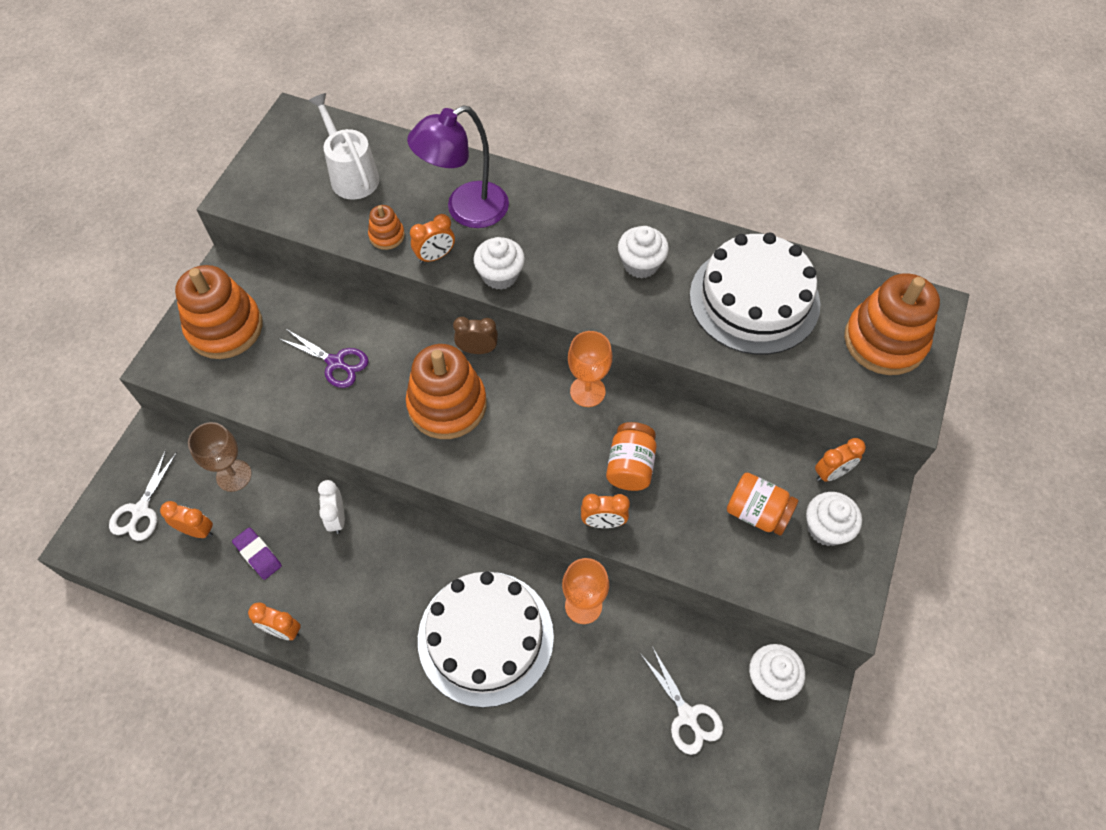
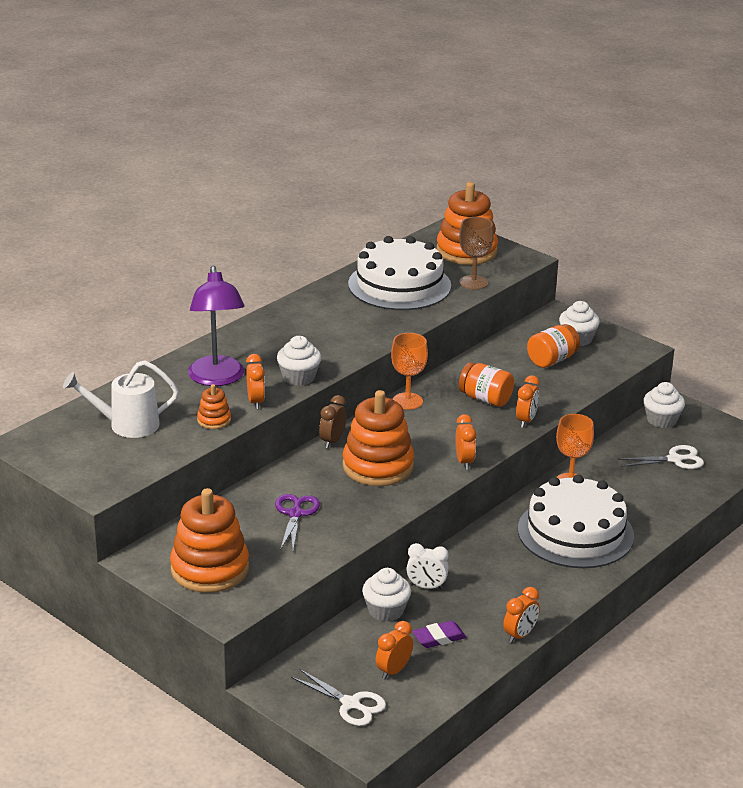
camera: 70 degrees left, 30 degrees down
brown goblet [188,422,252,492] -> brown goblet moved to [459,217,494,290]
purple scissors [278,328,369,388] -> purple scissors turned 45 degrees counterclockwise [275,494,320,550]
white cupcake [618,226,669,278] -> white cupcake moved to [362,568,411,622]
orange clock [815,438,866,482] -> orange clock moved to [456,414,476,470]

